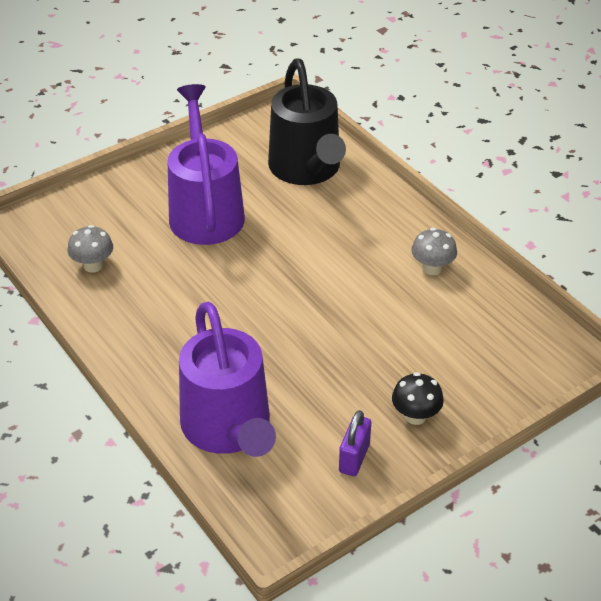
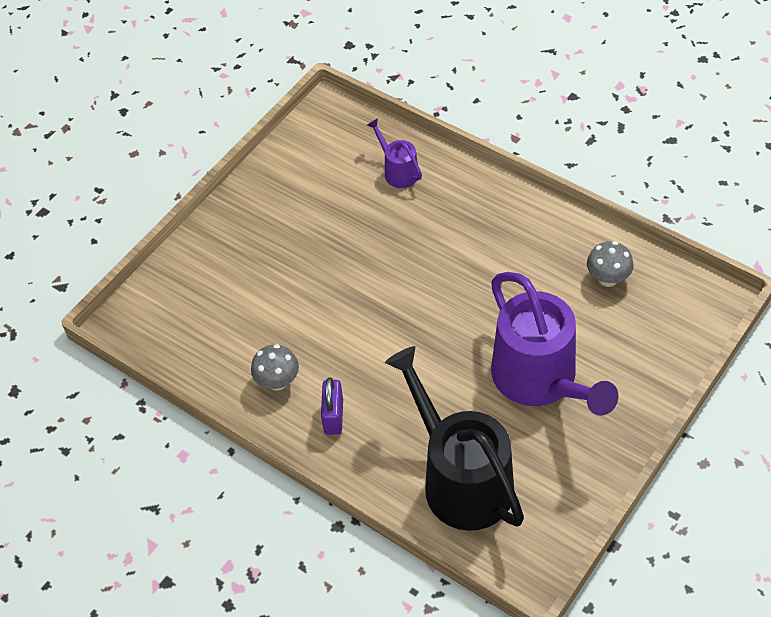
camera: 165 degrees right, 10 degrees up
purple watering can [179,302,276,457] -> purple watering can [367,118,422,188], size x0.46
purple padlock [339,410,371,476] -> purple padlock moved to [321,378,343,435]
black mushroom [392,372,444,425] -> none

